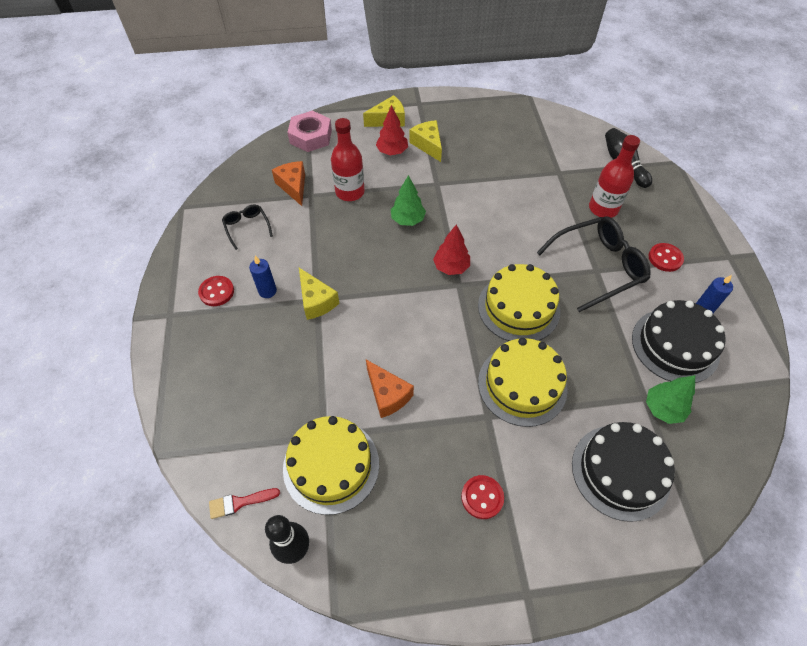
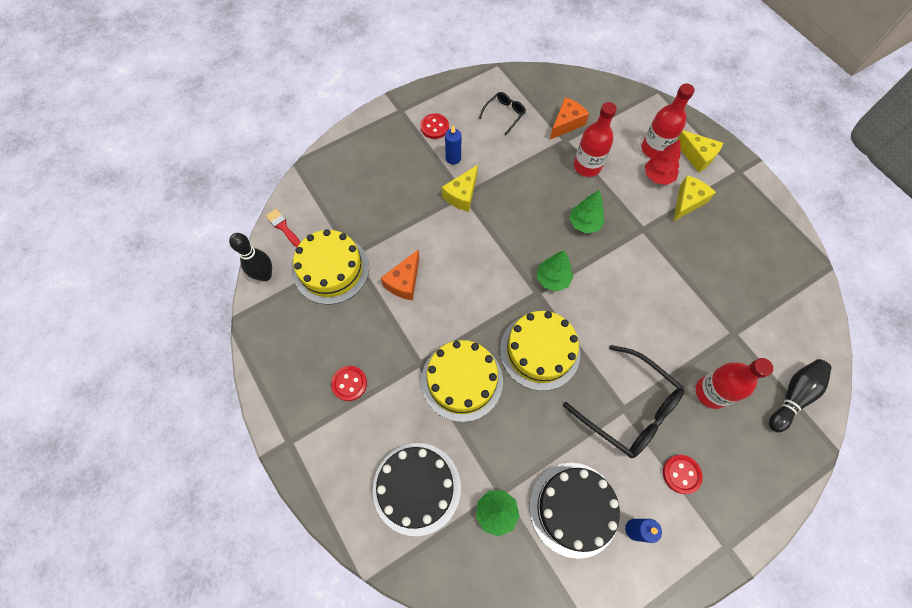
camera: 65 degrees right, 10 degrees up
pink nut [287,111,332,152] -> none
red tree [433,224,470,275] -> green tree [537,250,573,292]
none -> red bottle [641,84,695,158]

